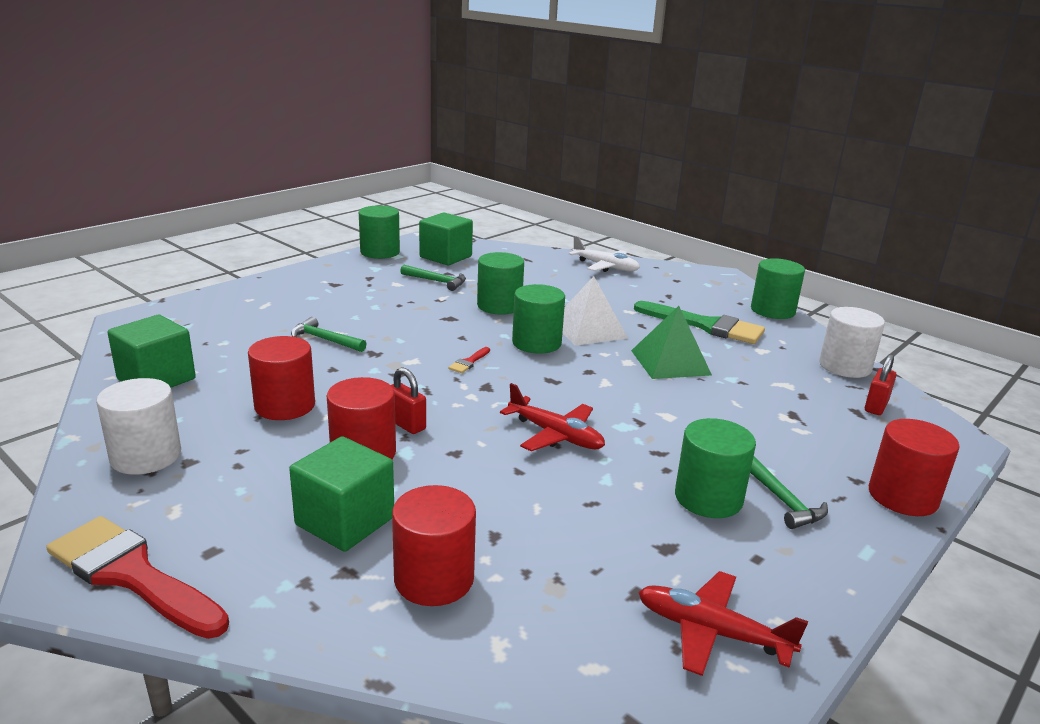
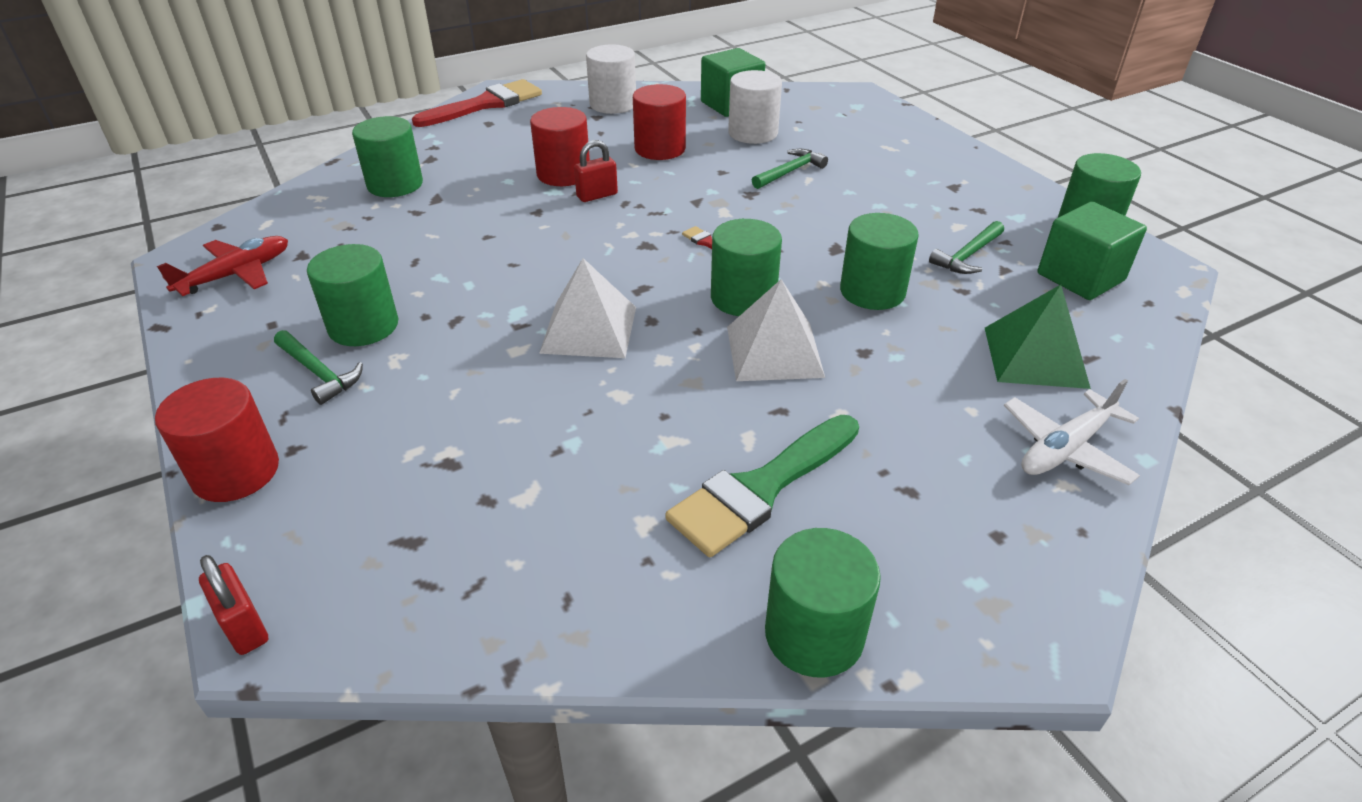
camera: 110 degrees right, 15 degrees up
green cube [289,436,394,552] -> none
red cylinder [392,485,476,606] -> green cylinder [352,116,423,197]
red plane [500,383,605,451] -> none
green pyramid [631,306,712,379] -> green pyramid moved to [985,285,1091,389]
green hammer [750,457,828,529] -> green hammer turned 135 degrees counterclockwise [274,330,363,405]
white cylinder [819,307,885,378] -> white cylinder moved to [728,70,782,144]
red padlock [865,354,896,415] -> red padlock moved to [199,555,268,655]
none -> white pyramid [539,258,636,358]

